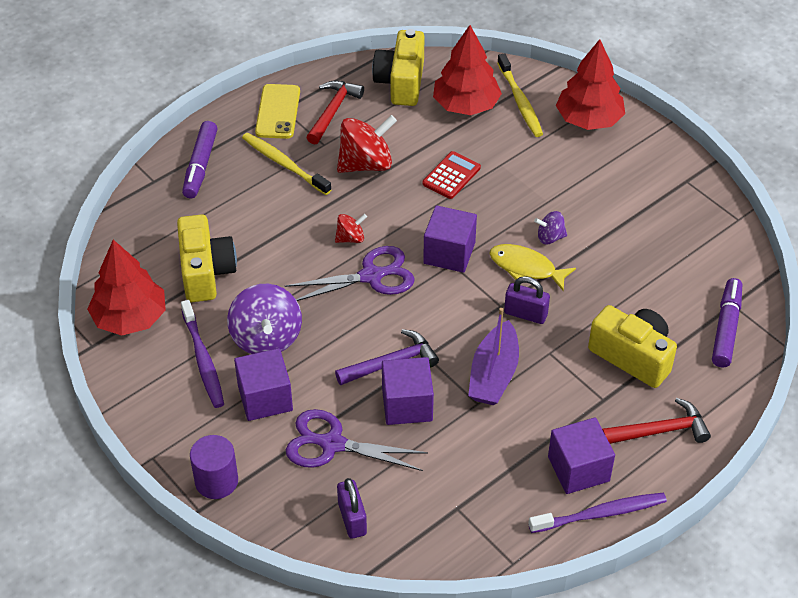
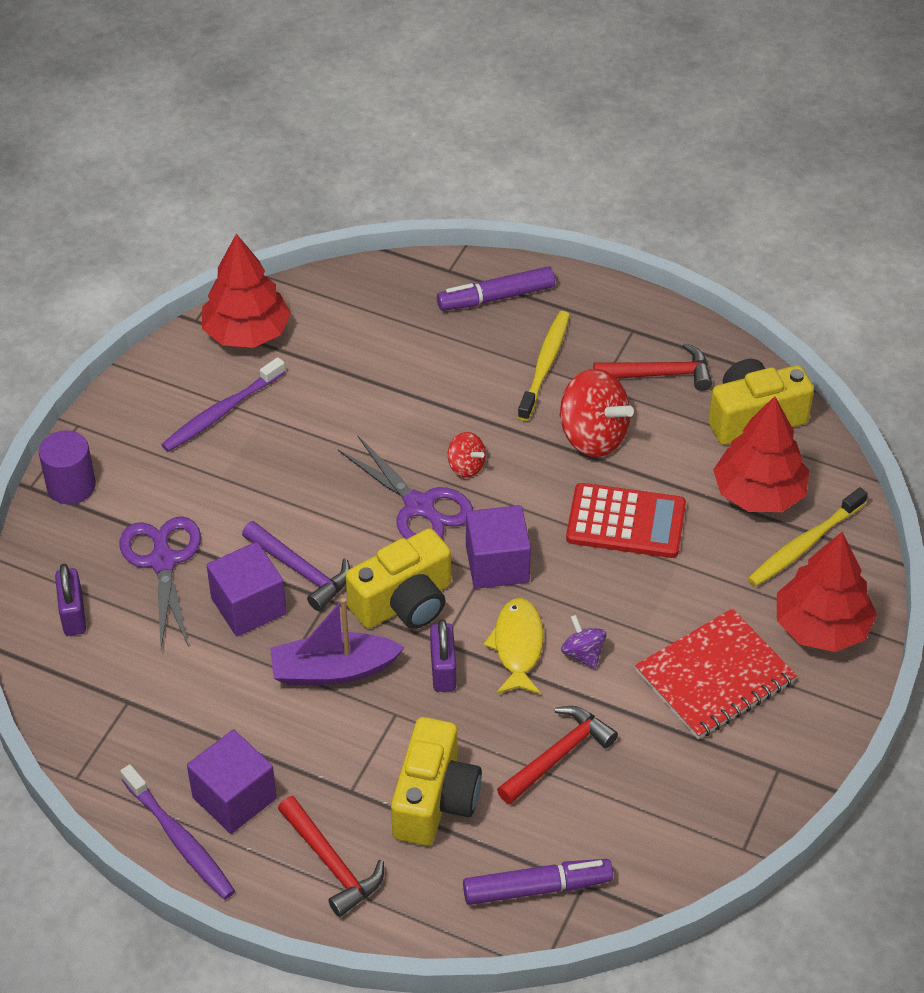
camera: 65 degrees right, 0 degrees up
yellow camera [177,214,237,302] -> yellow camera moved to [346,528,451,629]
purple spinning top [227,284,302,354] -> none
purple cube [234,348,293,421] -> none
yellow phone [255,84,300,139] -> none
purple padlock [337,478,367,539] -> purple padlock turned 60 degrees counterclockwise [55,564,86,636]
red calculator [422,151,481,199] -> red calculator [566,483,686,558], size x1.52
none -> red hammer [497,706,618,804]
none -> red notebook [635,608,797,739]

